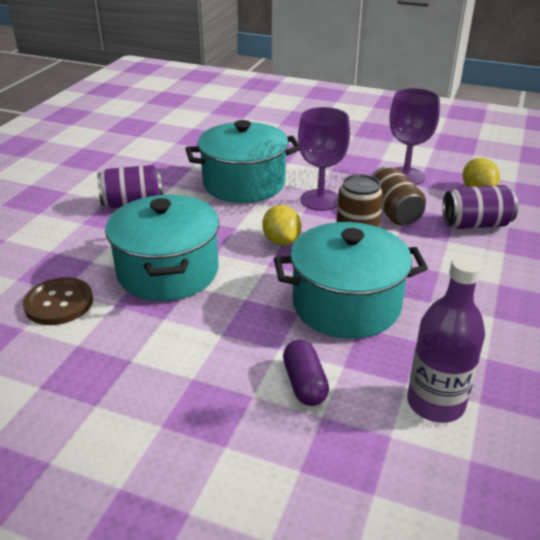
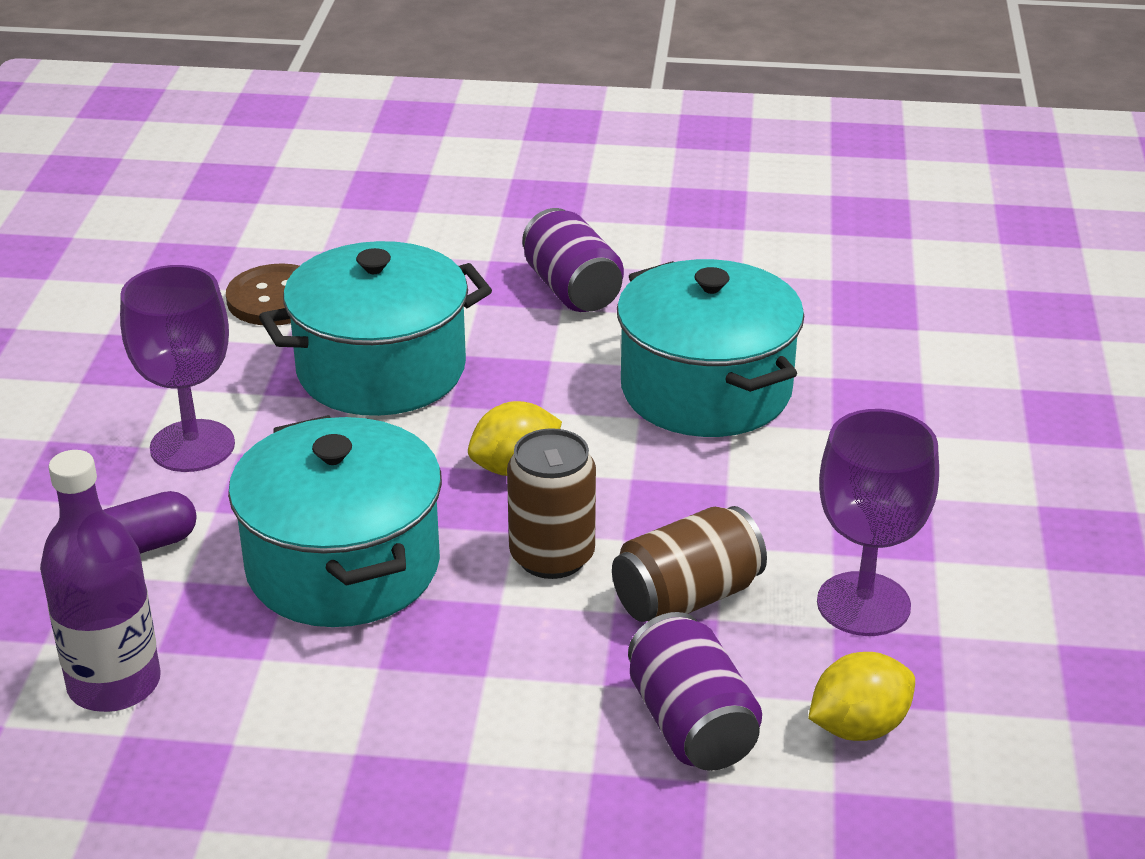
camera: 75 degrees right, 0 degrees up
purple goblet [298,107,350,211] -> purple goblet moved to [120,265,235,472]

